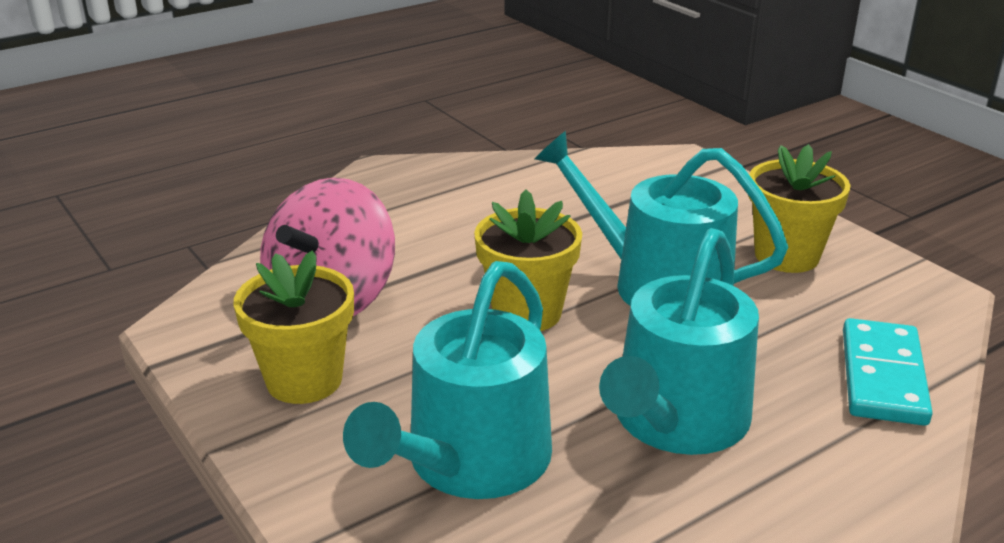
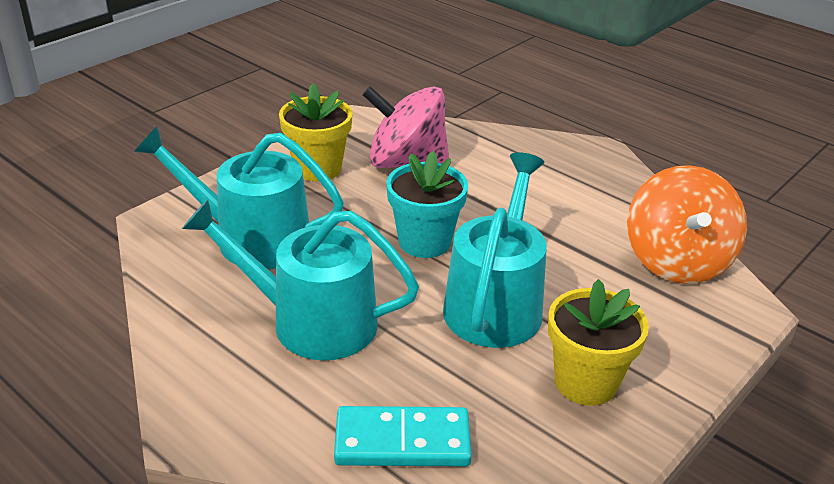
camera: 75 degrees right, 5 degrees up
yellow flower pot [474,189,582,331] -> turquoise flower pot [386,151,468,258]
none -> orange spinning top [627,165,747,284]

